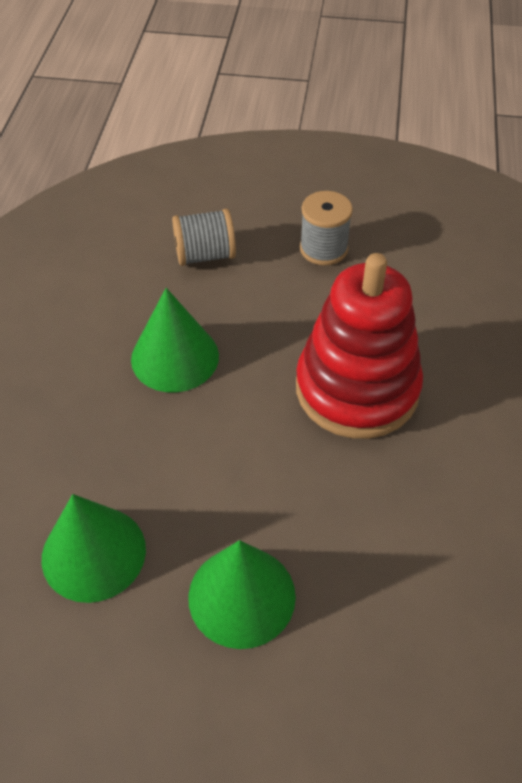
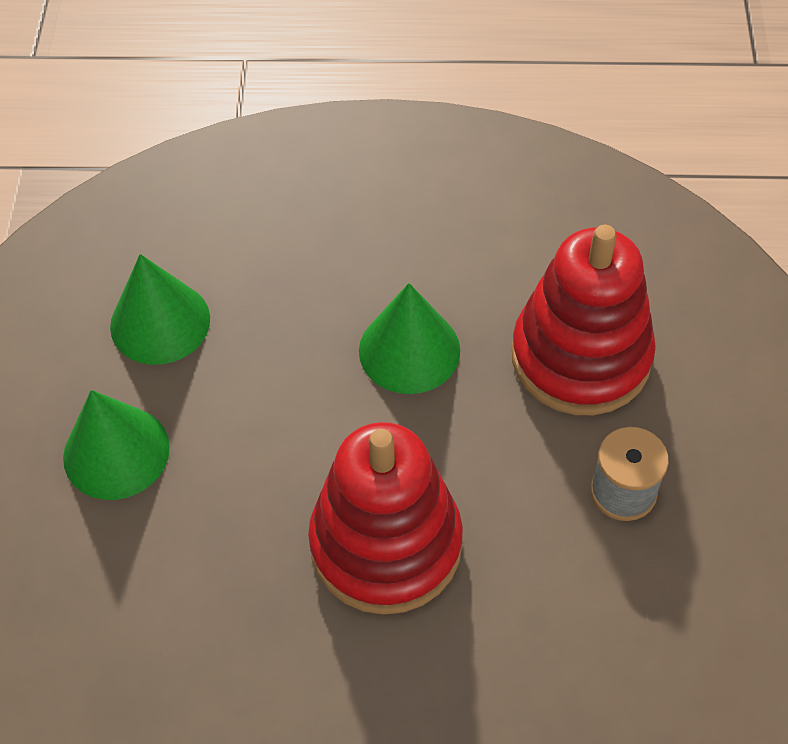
camera: 85 degrees right, 5 degrees up
grey spool [172,209,236,266] -> red stacking toy [512,225,656,415]

